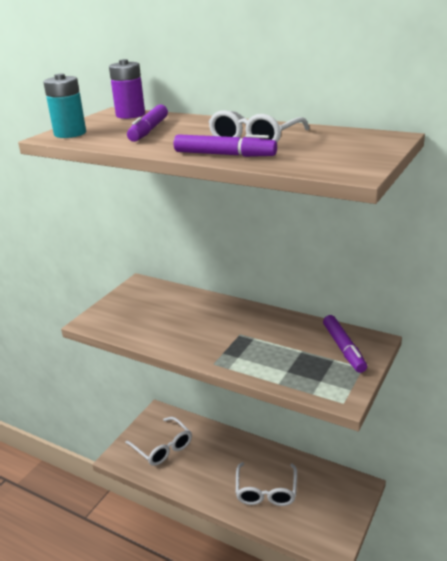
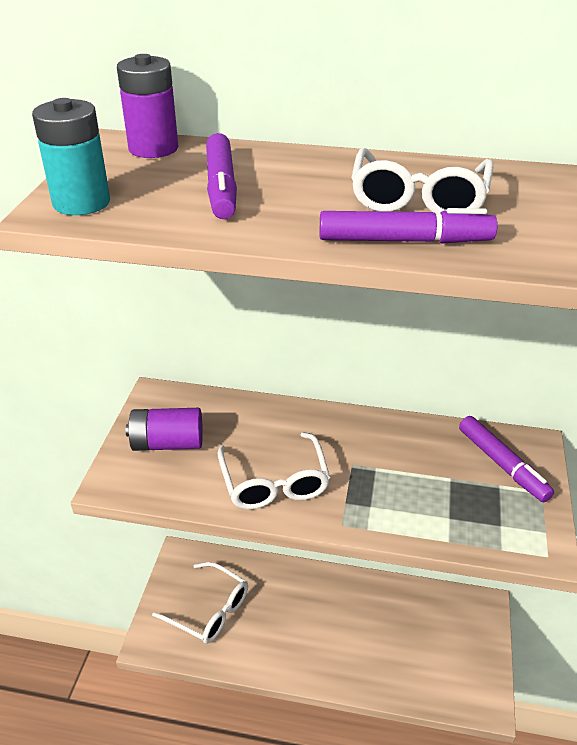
camera: 20 degrees left, 10 degrees up
white glasses [236,462,297,506] -> white glasses moved to [218,432,330,509]
none -> purple battery [126,408,203,451]

